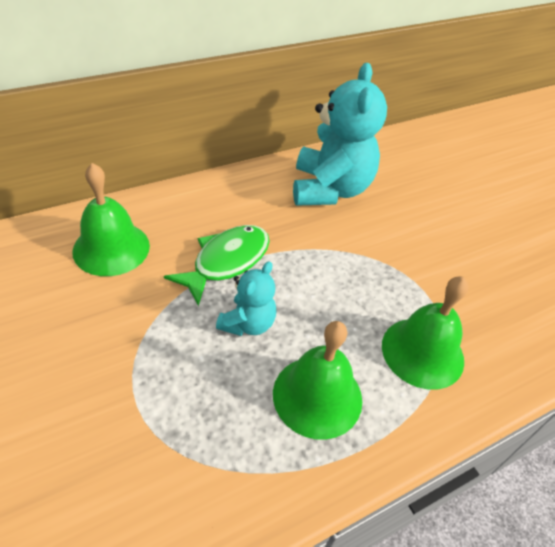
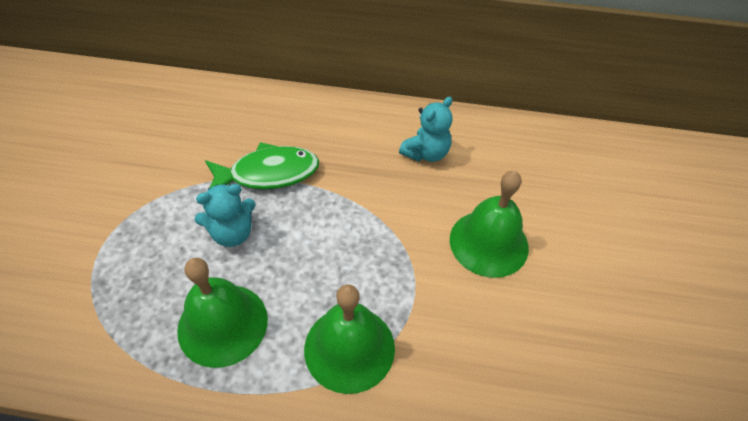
camera: 40 degrees right, 5 degrees up
green bell [72,163,150,276] -> green bell moved to [450,171,529,278]
turquoise teddy bear [293,63,387,206] -> turquoise teddy bear [399,97,453,162], size x0.52

